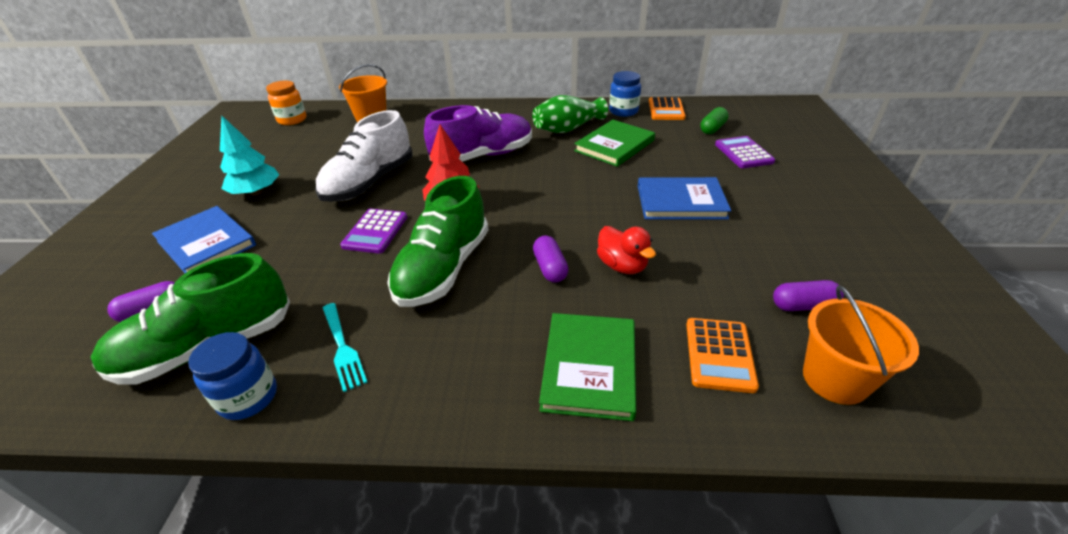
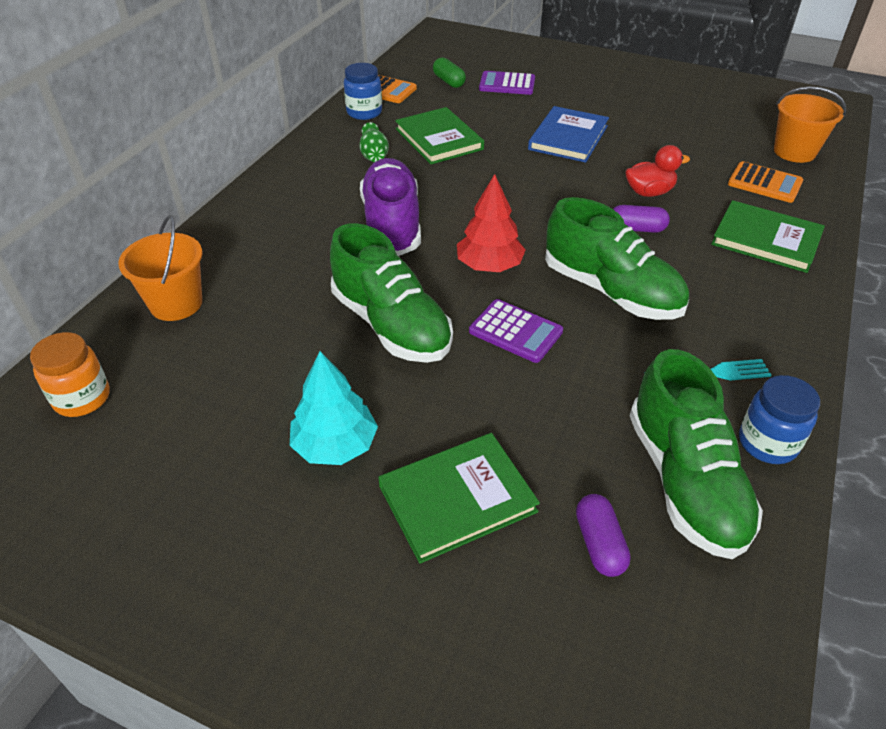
camera: 70 degrees left, 5 degrees up
blue book [152,206,256,273] -> green book [378,433,540,564]
white shoe [315,110,413,202] -> green shoe [330,223,453,363]
green vase [532,95,608,133] -> green vase [359,122,389,162], size x0.64
purple capsule [773,280,844,311] -> none

